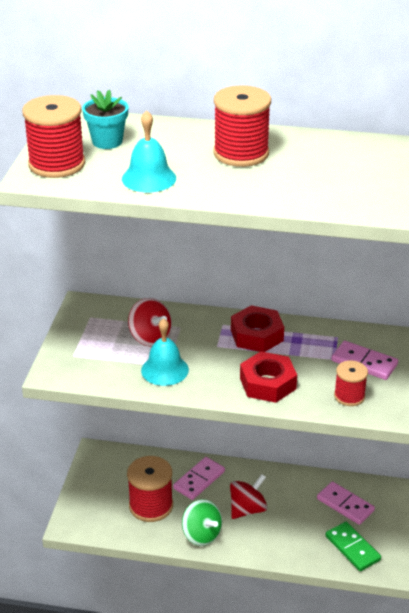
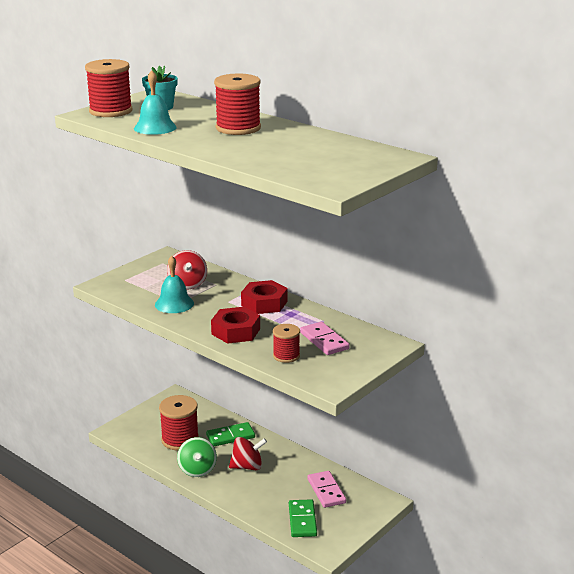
camera: 30 degrees right, 10 degrees down
pink domino [173,457,225,500] -> green domino [206,422,255,446]

